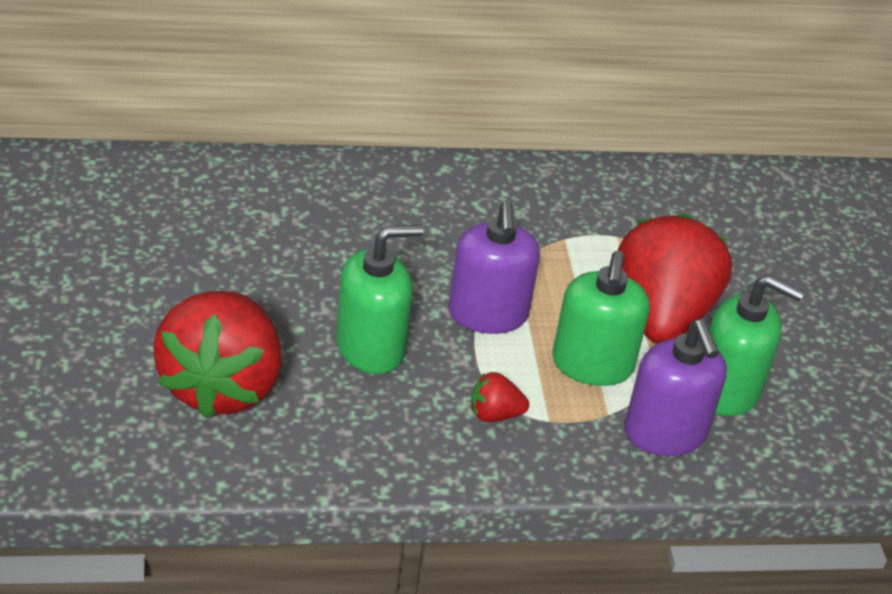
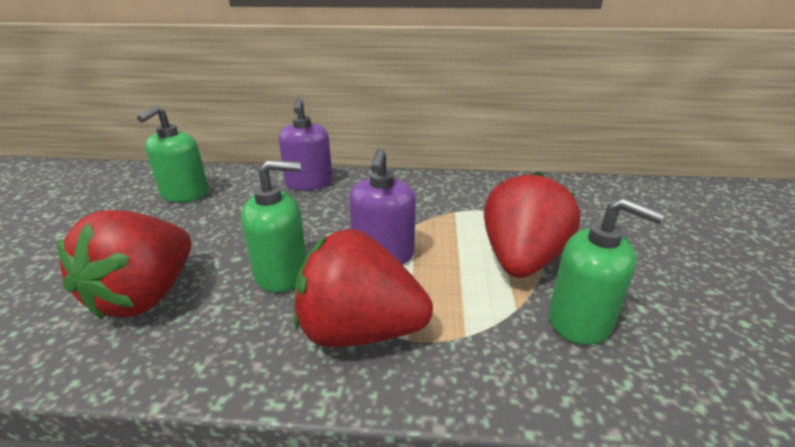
camera: 15 degrees right, 10 degrees down
red strawberry [471,372,529,422] -> red strawberry [294,229,433,348], size x2.45
green soap dispenser [552,251,650,386] -> green soap dispenser moved to [137,105,208,202]
purple soap dispenser [625,319,727,456] -> purple soap dispenser moved to [279,98,332,190]

